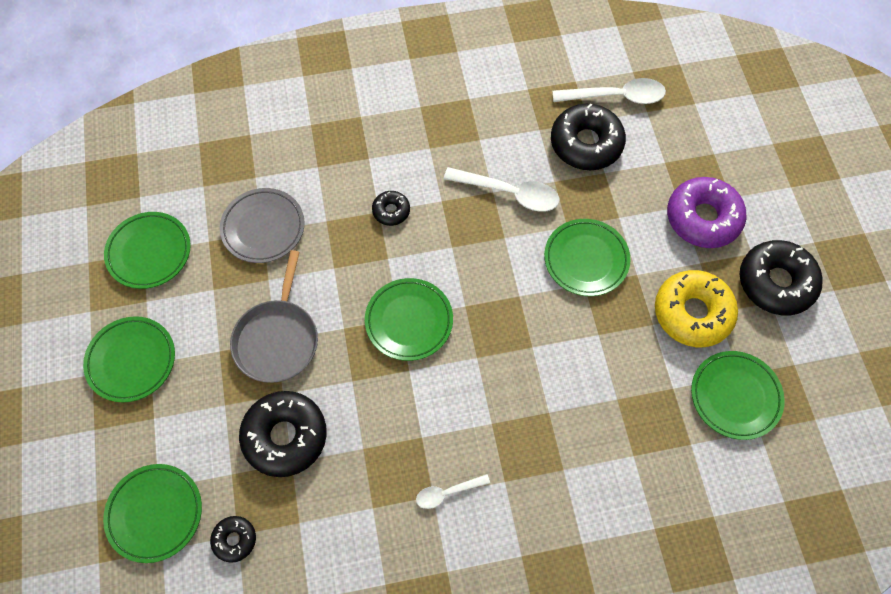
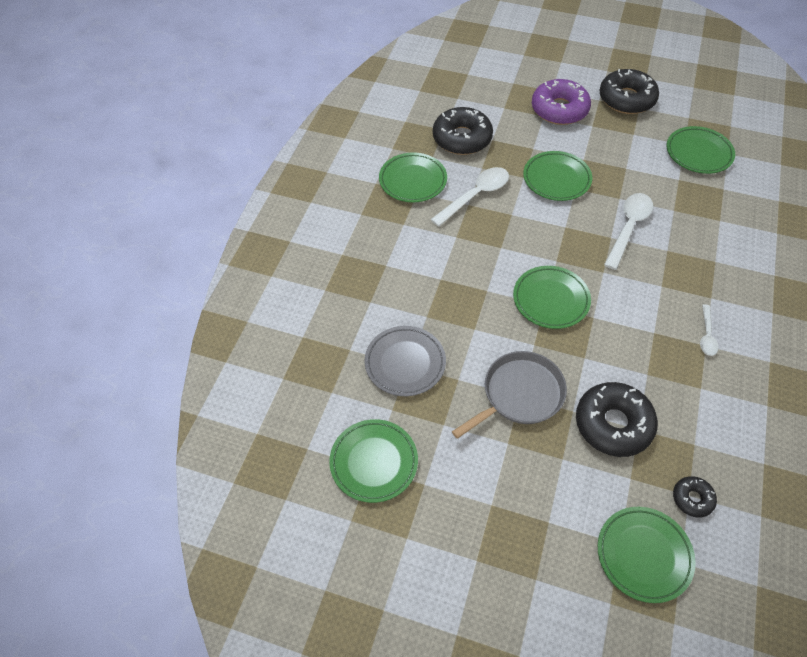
camera: 60 degrees left, 10 degrees down
green plate [83,316,175,402] -> green plate moved to [379,152,447,203]
grey pan [230,250,318,383] -> grey pan turned 75 degrees counterclockwise [452,351,567,439]
black donut [372,191,410,226] -> none
white spoon [552,78,666,104] -> white spoon moved to [604,193,653,270]
yellow donut [655,270,738,347] -> none

